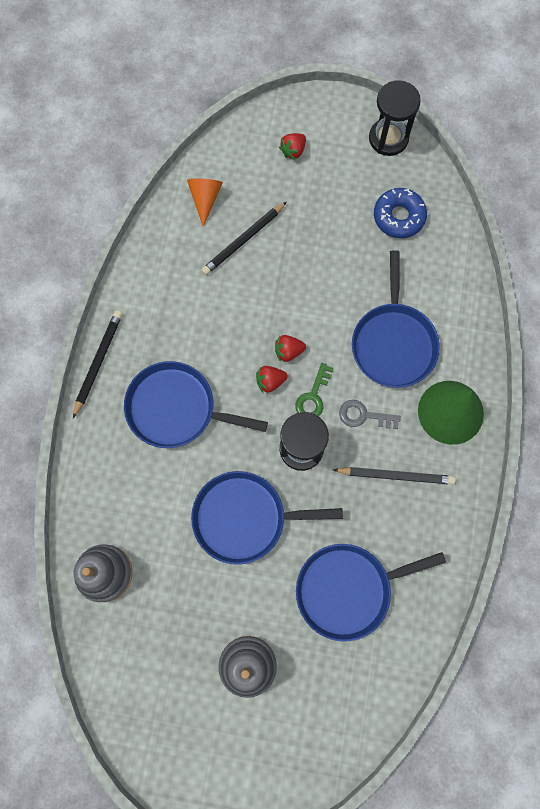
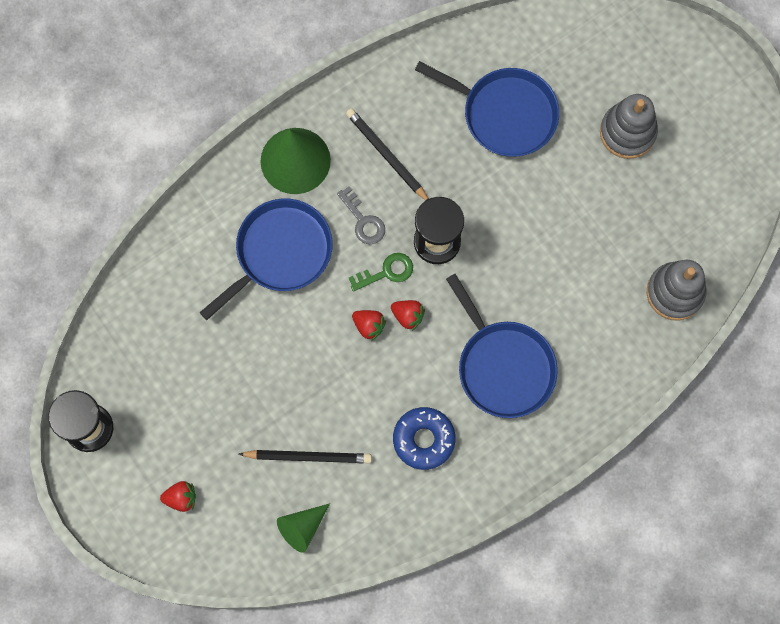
camera: 135 degrees left, 0 degrees up
black pencil [73,311,122,418] -> none
orange cone [187,179,223,227] -> green cone [277,504,330,553]
blue pan [191,471,343,565] -> none
blue donut [374,188,427,238] -> blue donut moved to [393,407,456,470]

